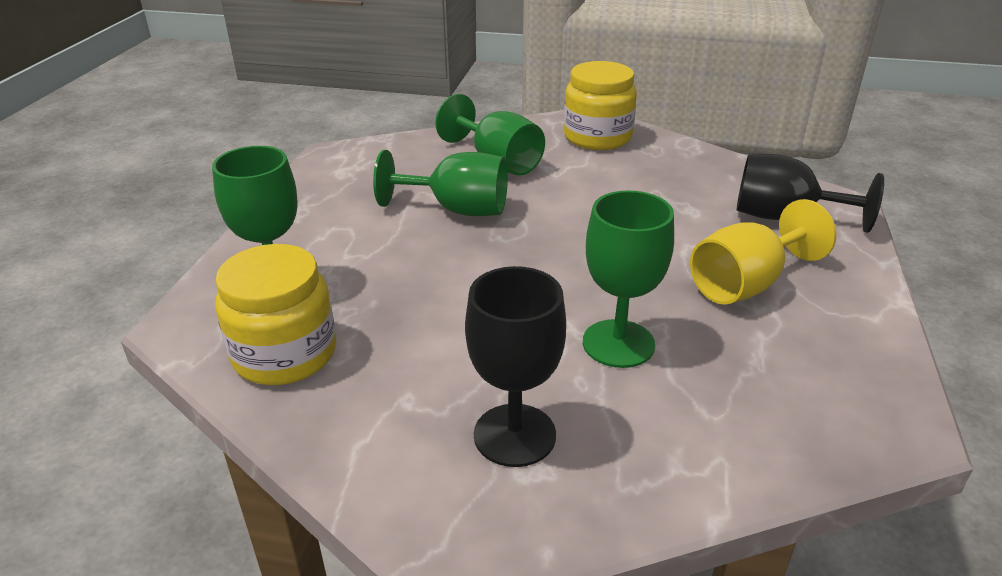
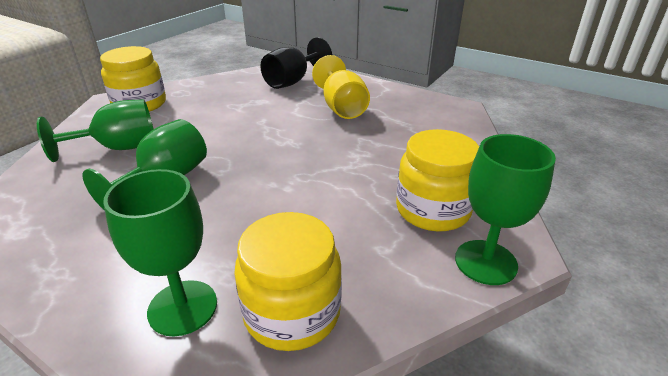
camera: 70 degrees left, 0 degrees up
black goblet [465,266,566,467] -> yellow jar [396,129,479,232]
green goblet [583,190,674,368] -> green goblet moved to [455,134,556,285]

